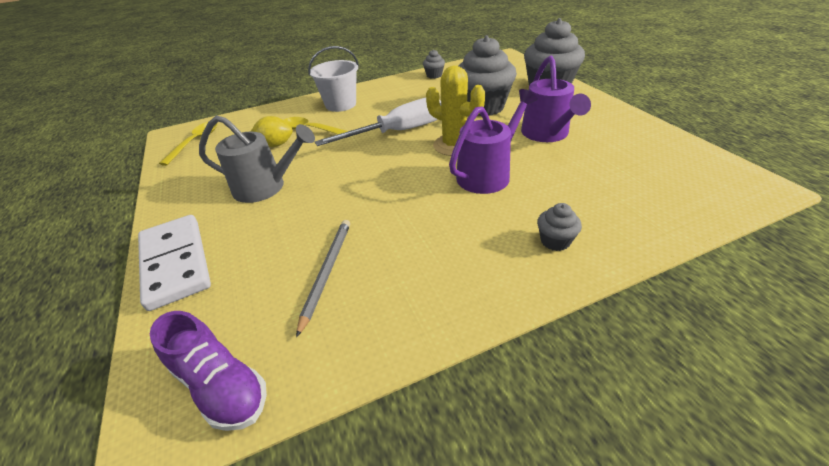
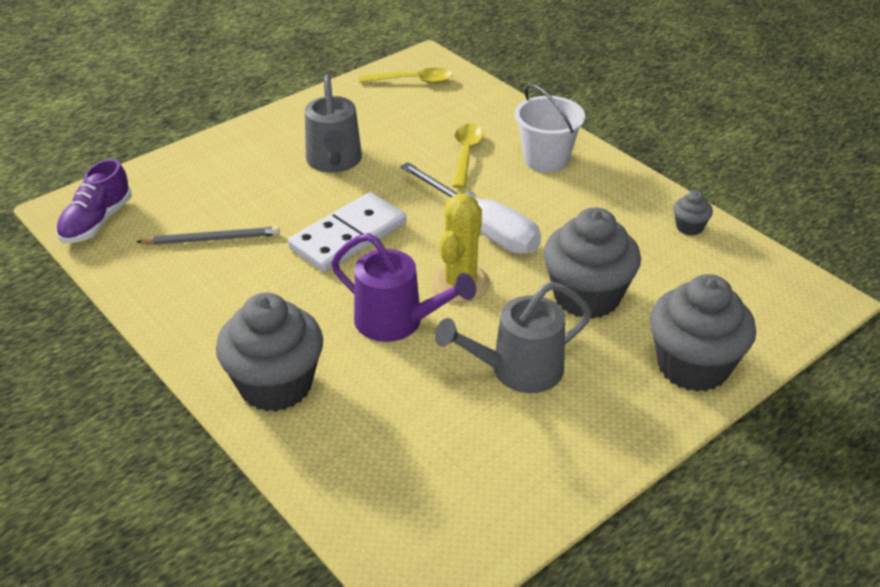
camera: 70 degrees right, 0 degrees up
white domino [138,215,211,311] -> white domino moved to [288,192,406,272]
yellow lemon [251,116,293,147] -> none
purple watering can [521,56,591,142] -> grey watering can [435,282,592,393]
grey cupcake [537,203,582,251] -> grey cupcake [216,293,323,412], size x2.27

